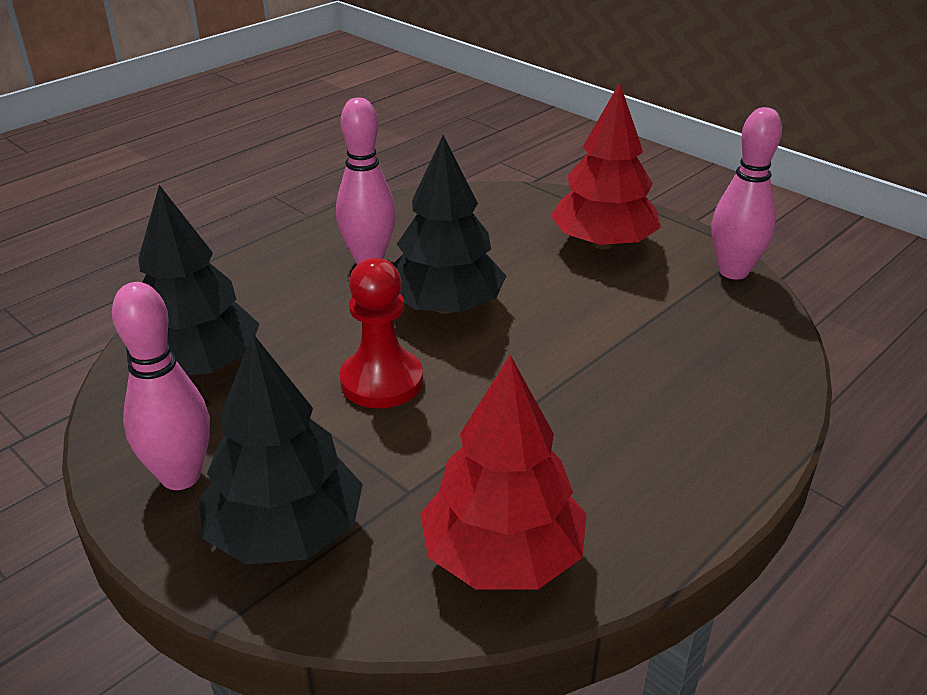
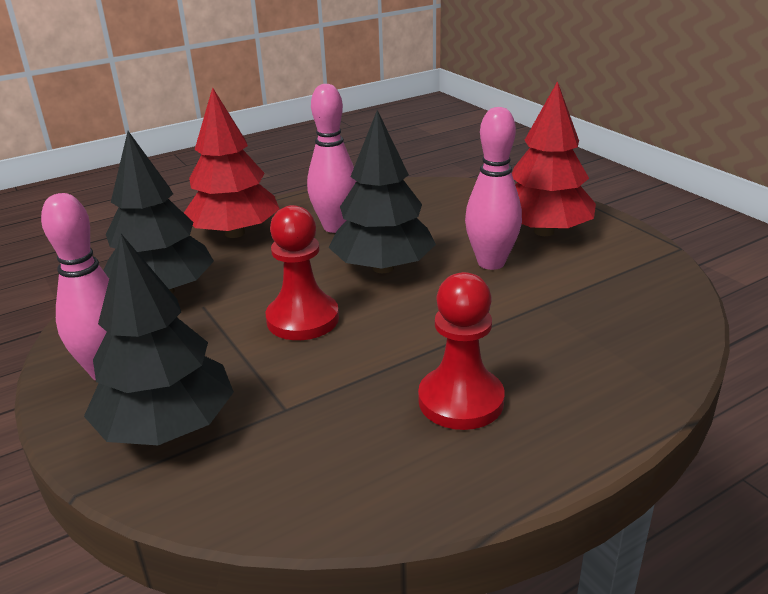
camera: 15 degrees right, 5 degrees down
red tree [420,355,587,589] -> red tree moved to [184,87,280,238]
pink bowling pin [712,107,782,280] -> pink bowling pin moved to [465,107,522,270]
none -> red pawn [418,272,505,430]

